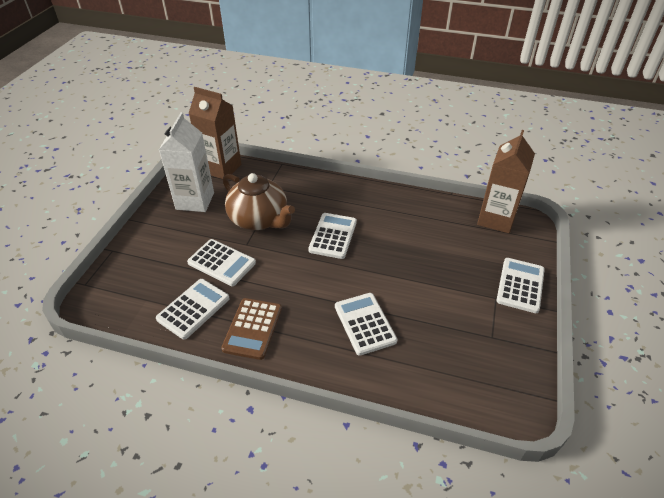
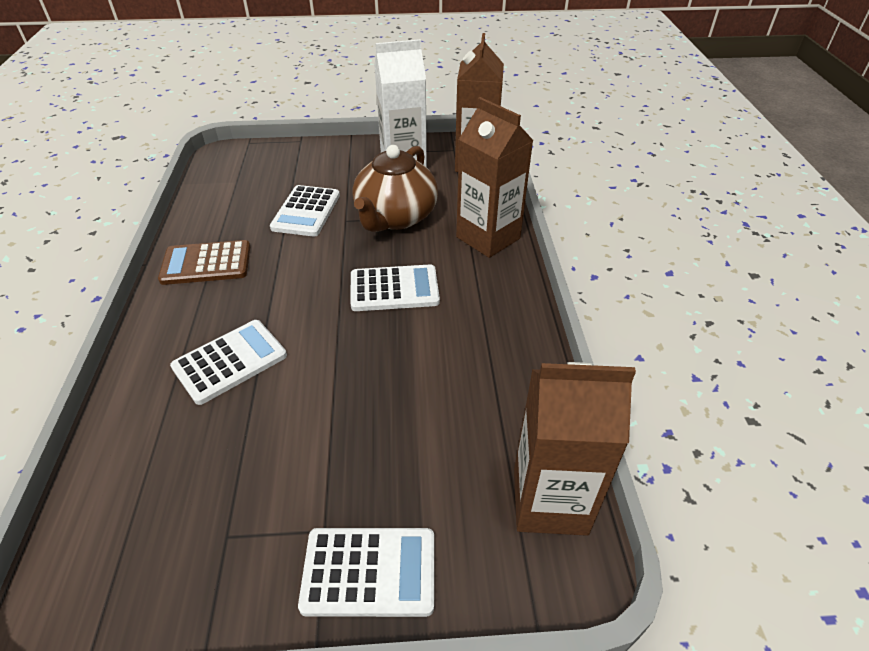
camera: 70 degrees right, 0 degrees up
white calculator [156,279,230,340] -> none
none -> brown carton [456,97,534,258]

